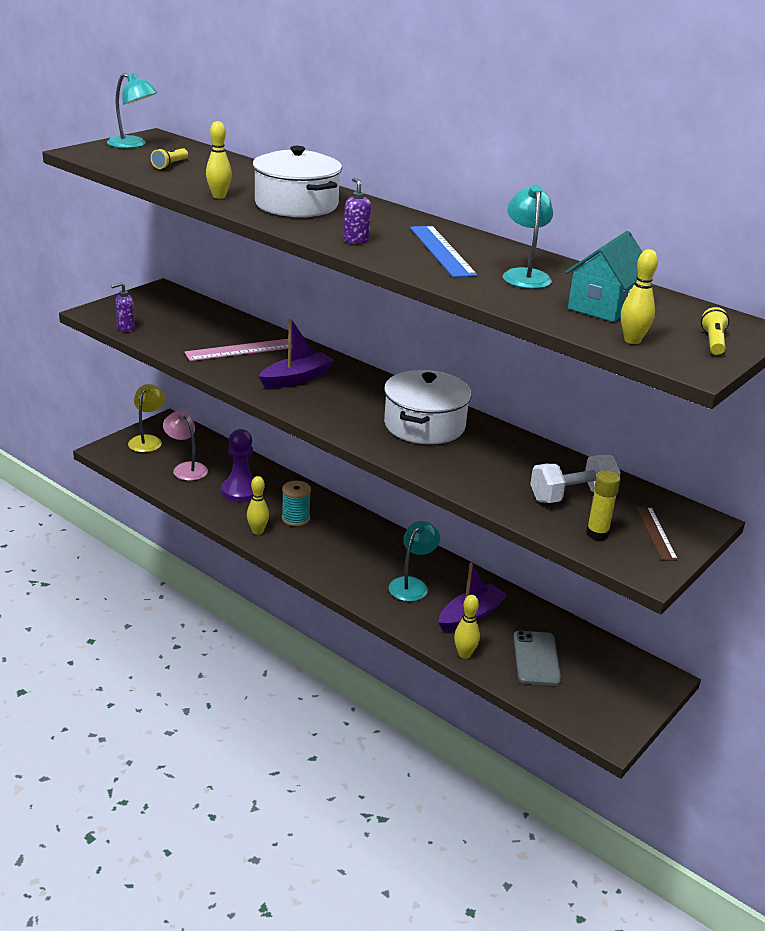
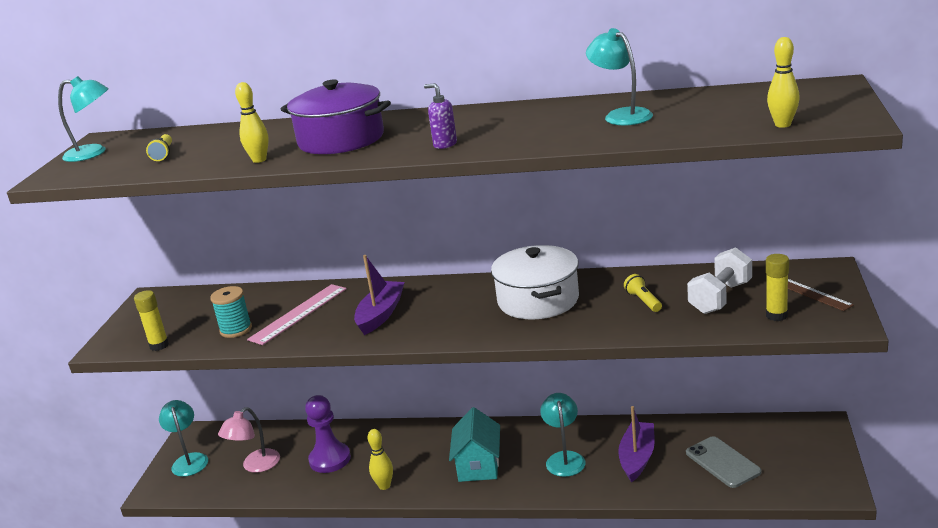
camera: 25 degrees left, 5 degrees down
purple soap dispenser [111,282,135,332] -> yellow glue stick [134,290,169,351]
yellow lamp [128,384,165,453] -> turquoise lamp [159,400,208,477]
pink lamp [163,411,208,481] -> pink lamp turned 75 degrees counterclockwise [218,407,280,473]
white pot [252,146,342,217] -> purple pot [280,80,391,154]
turquoise spool [282,481,311,526] -> turquoise spool moved to [210,286,252,338]
blue ruler [410,226,478,277] -> none
yellow bowling pin [454,595,480,659] -> none
turquoise house [565,231,642,322] -> turquoise house moved to [449,407,500,482]
yellow flashlight [701,307,729,355] -> yellow flashlight moved to [624,274,662,312]

